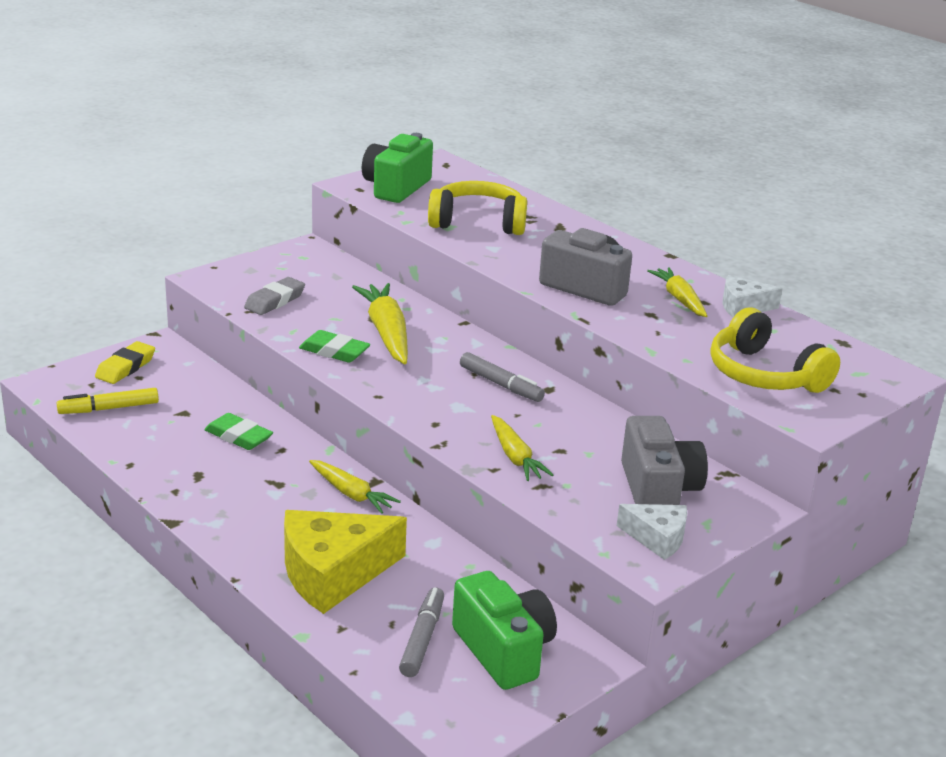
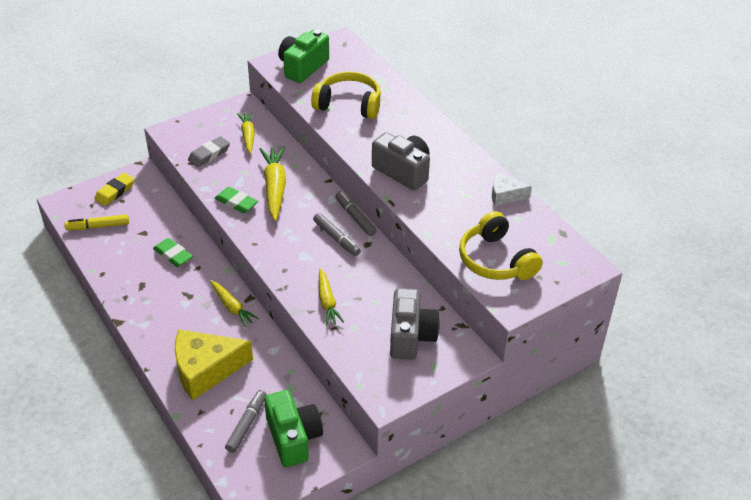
camera: 10 degrees right, 15 degrees up
white cheese [617,504,687,560] -> none
yellow carrot [647,267,707,317] -> yellow carrot moved to [237,112,255,154]
none -> grey marker [335,192,377,236]

